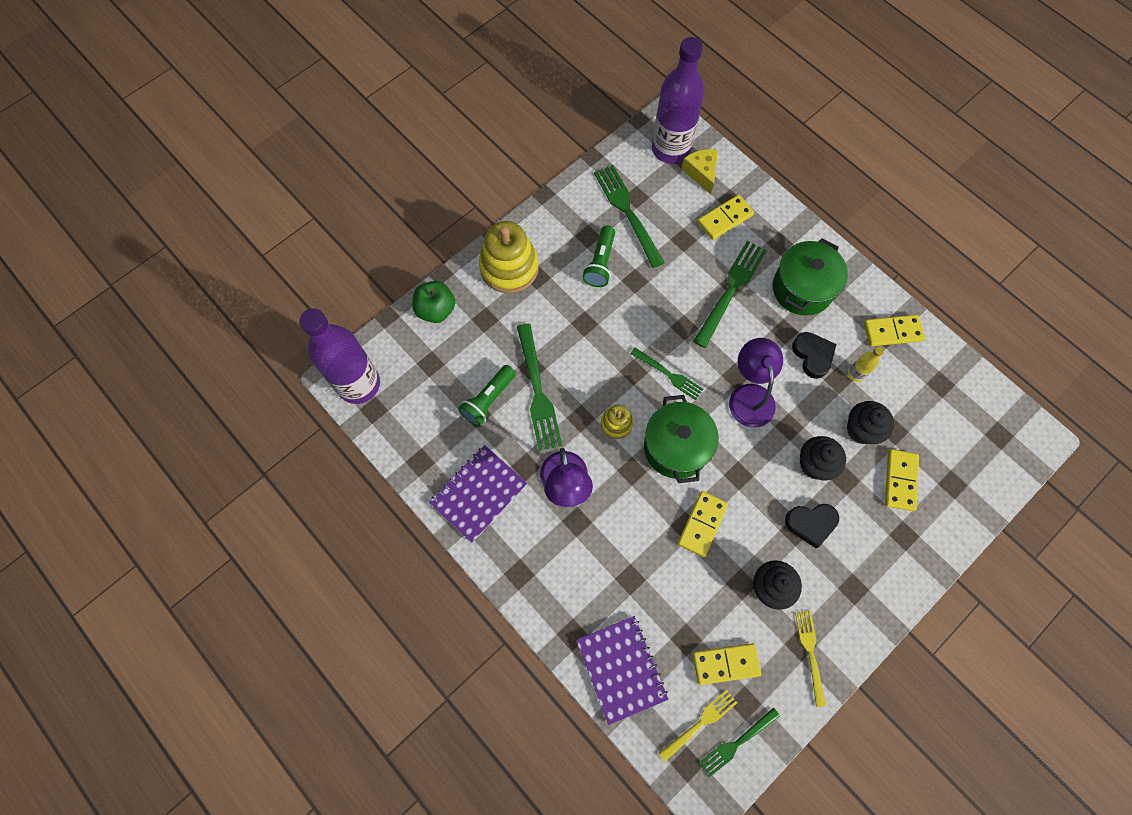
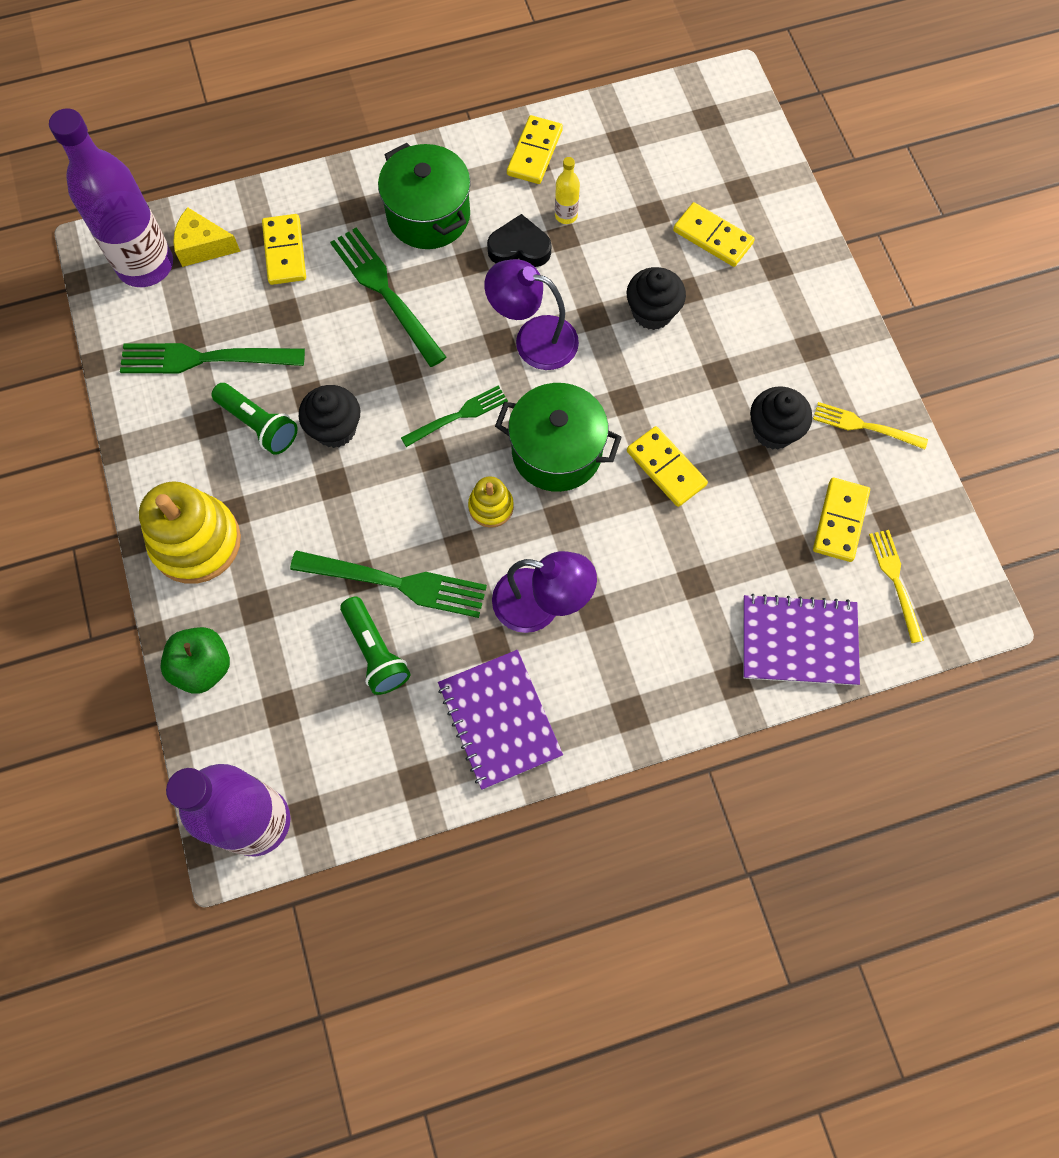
camera: 65 degrees left, 0 degrees up
green fork [699,707,780,777] -> none
black heart [785,504,839,548] -> none
black cupcake [847,401,894,444] -> black cupcake moved to [299,385,360,448]

